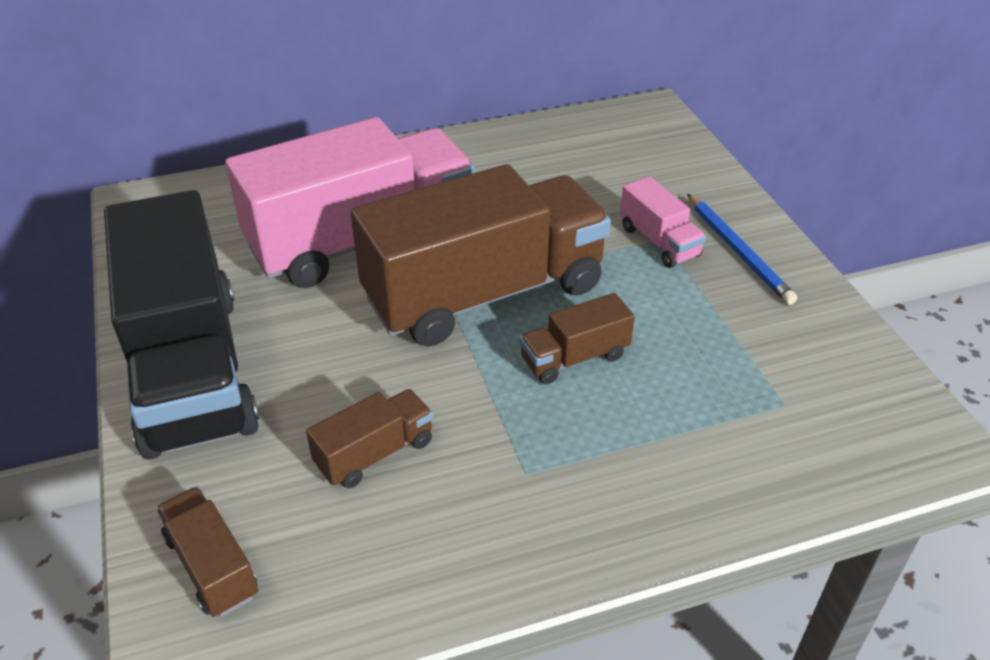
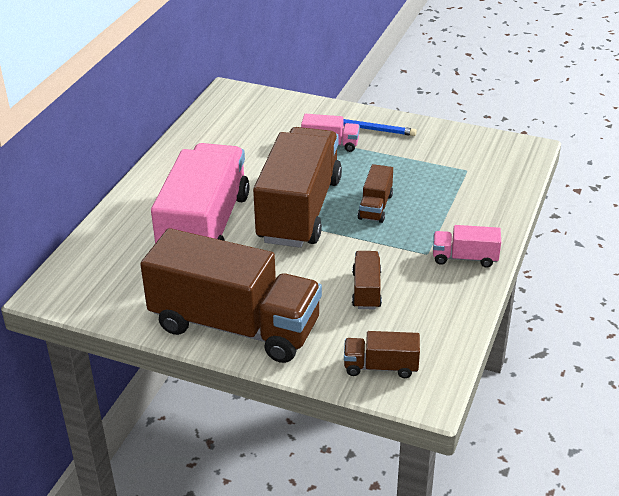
camera: 50 degrees left, 5 degrees down
black truck [104,190,259,460] -> brown truck [140,228,322,363]
none -> pink truck [433,225,501,268]

